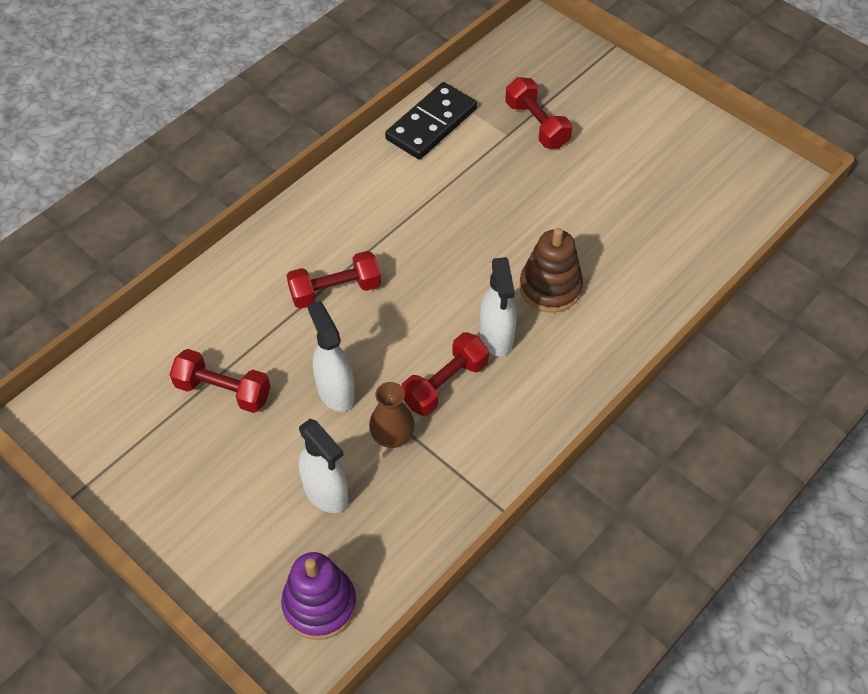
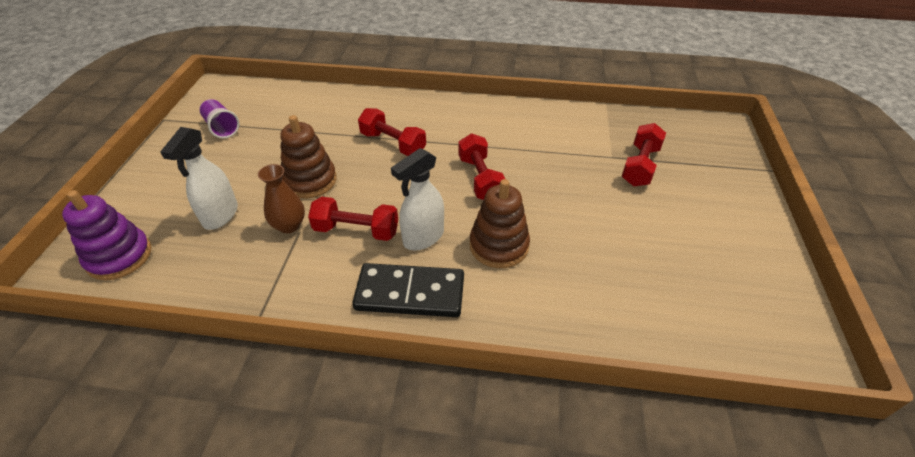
camera: 55 degrees right, 10 degrees down
red dumbbell [170,349,271,413] -> red dumbbell moved to [458,133,505,200]
white spray bottle [307,301,355,412] -> brown stacking toy [280,115,337,199]
black domino [385,82,477,159] -> black domino moved to [352,263,464,317]
none -> purple cup [200,99,240,138]

